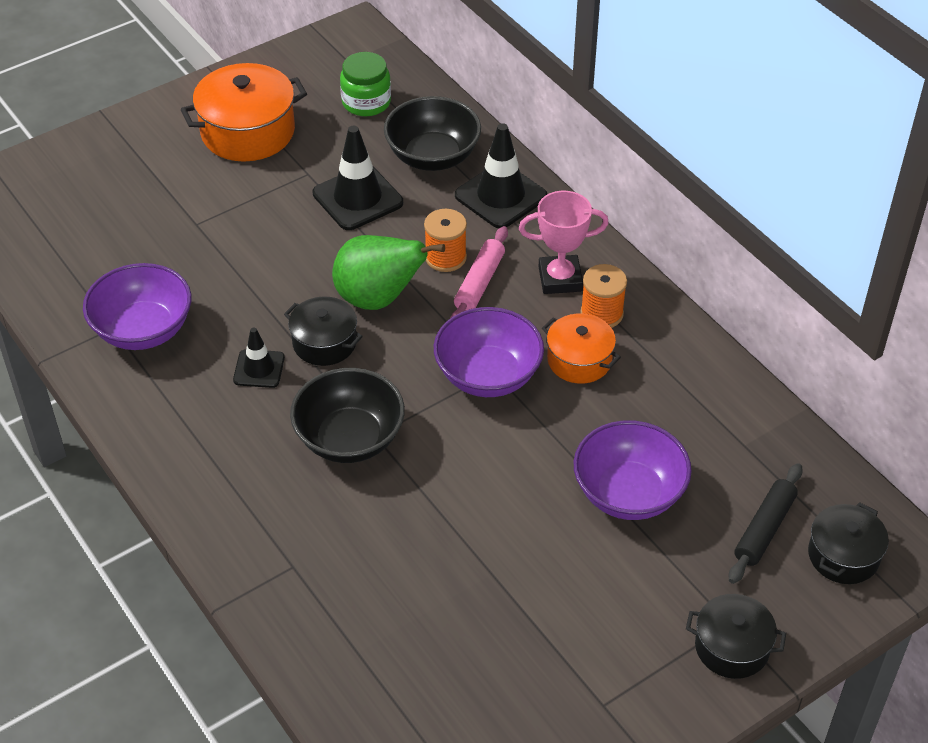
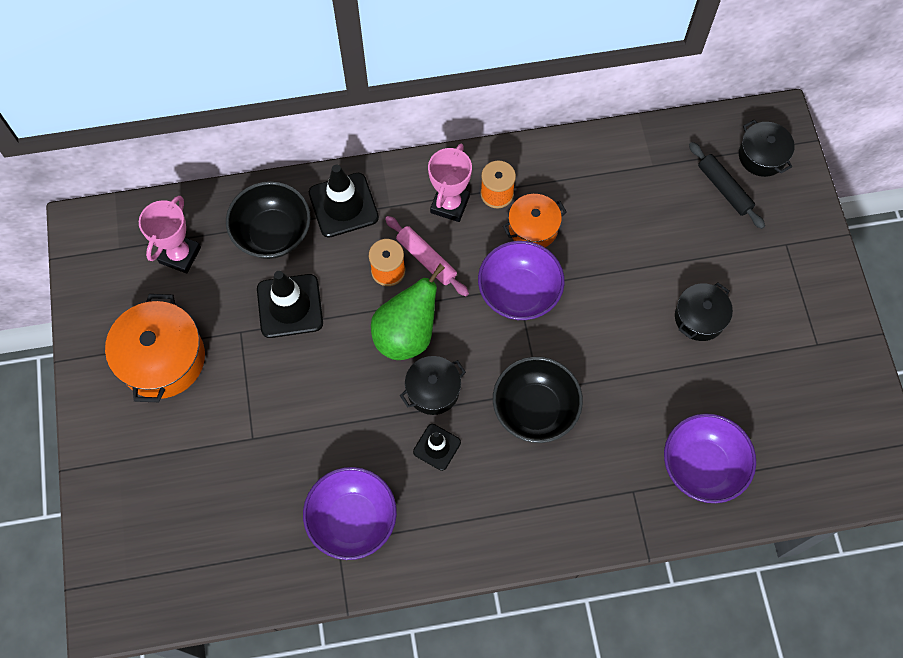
camera: 65 degrees left, 20 degrees up
green jar [340,52,391,116] -> pink trophy [139,196,201,274]
purple bowl [574,420,692,520] -> purple bowl moved to [664,413,756,503]
black pot [686,594,786,679] -> black pot moved to [675,283,733,341]

